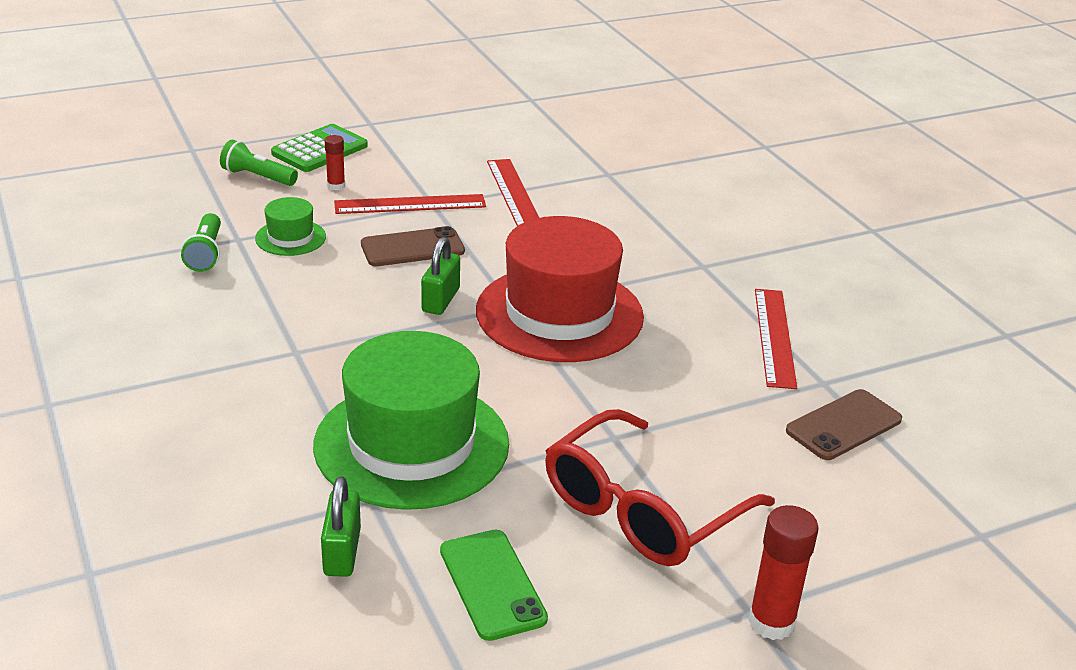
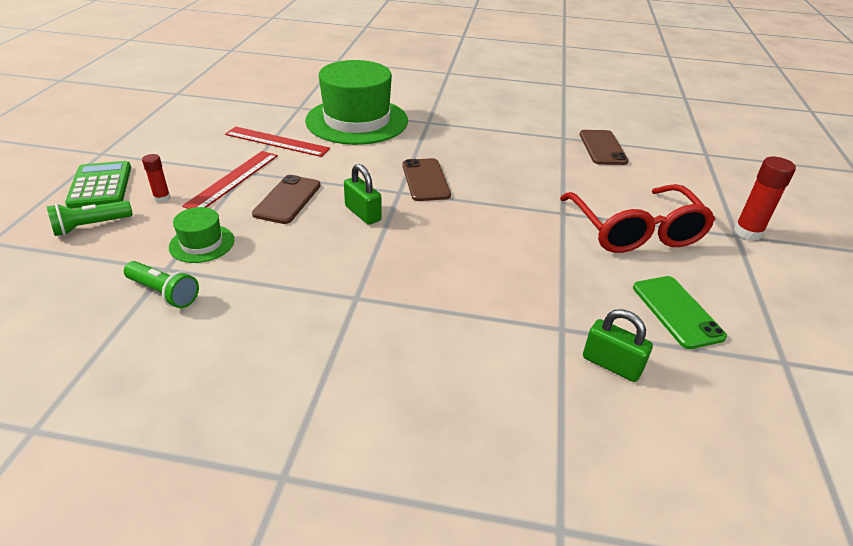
camera: 55 degrees left, 5 degrees up
green hat [313,331,509,510] -> green hat moved to [305,60,408,145]
green phone [440,530,548,641] -> green phone turned 60 degrees clockwise [633,276,727,349]
red hat [476,216,644,362] -> brown phone [402,158,451,201]
red ruler [755,289,797,389] -> none

